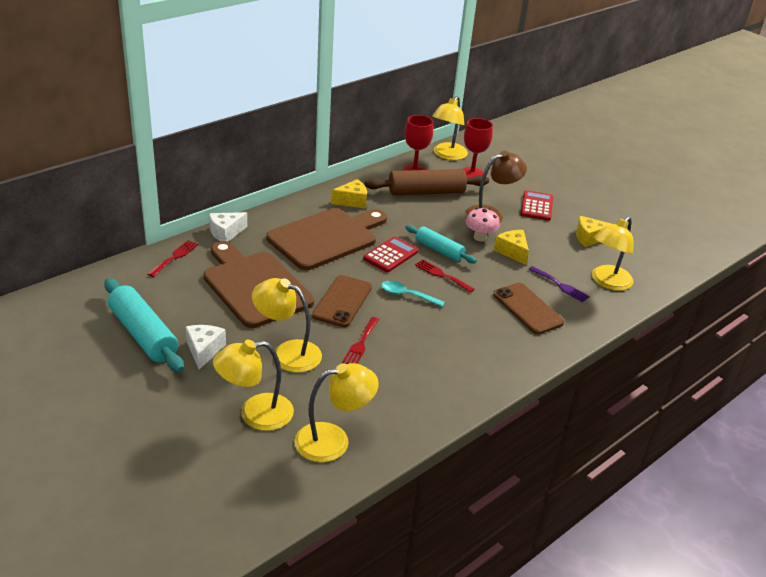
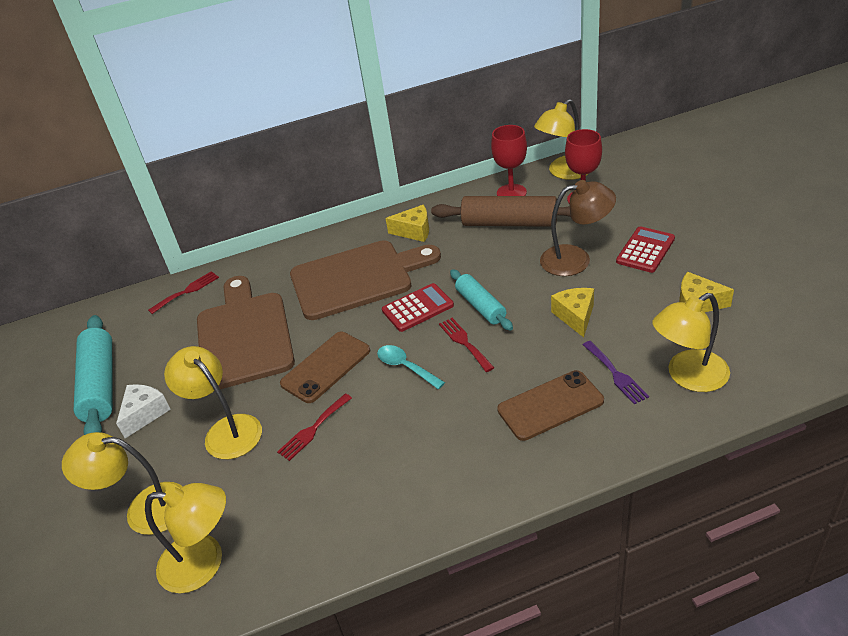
camera: 30 degrees right, 5 degrees up
white cheese [209,212,247,242] -> none
pink mushroom [466,208,500,242] -> none
brown phone [493,283,564,334] -> brown phone turned 75 degrees clockwise [497,370,604,441]

